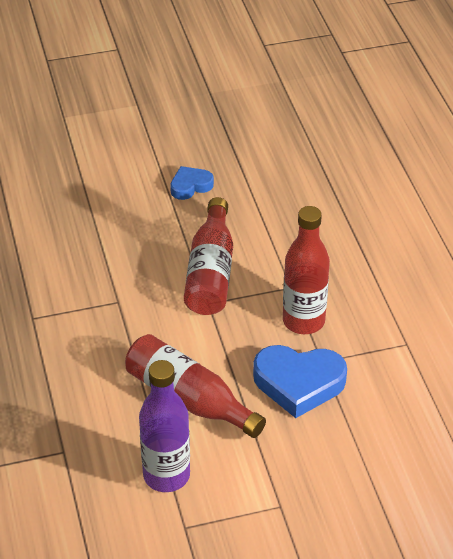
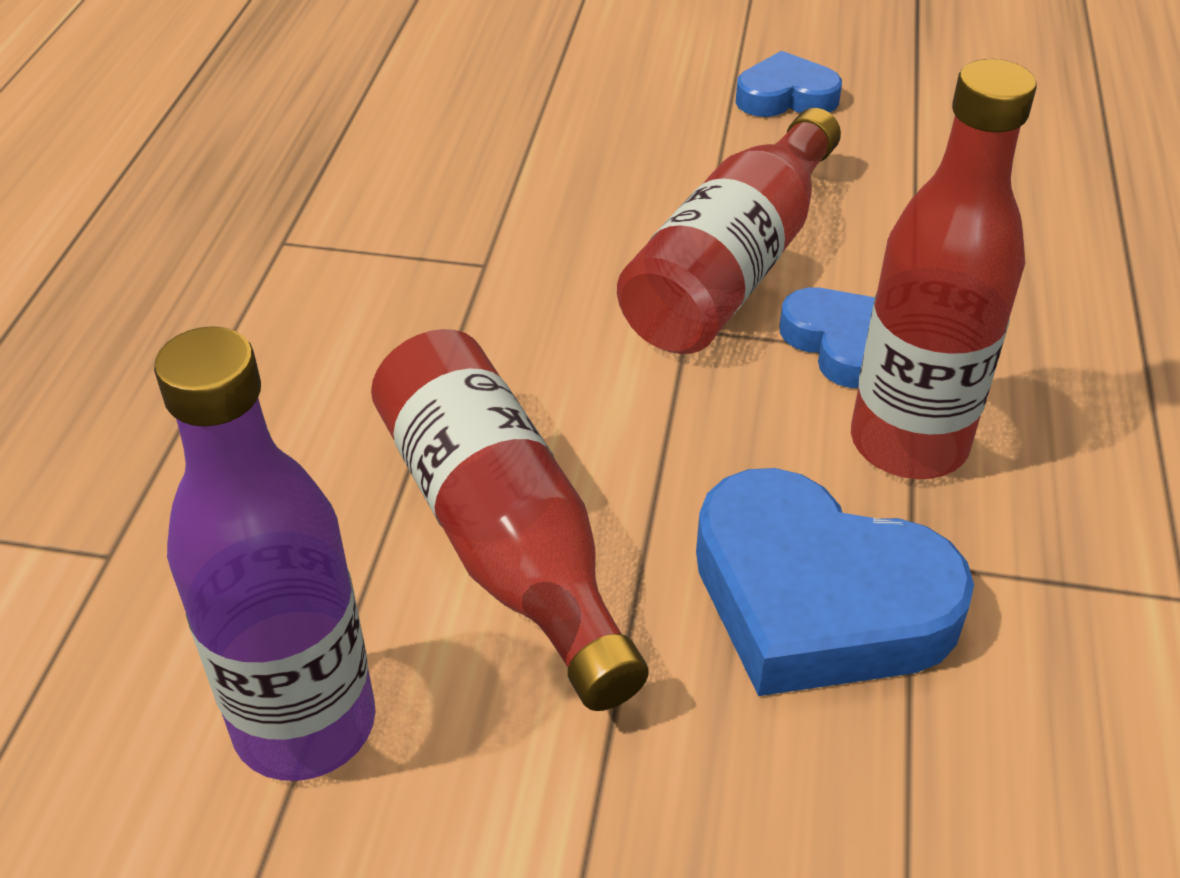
camera: 25 degrees right, 0 degrees up
none -> blue heart [779,287,875,388]

